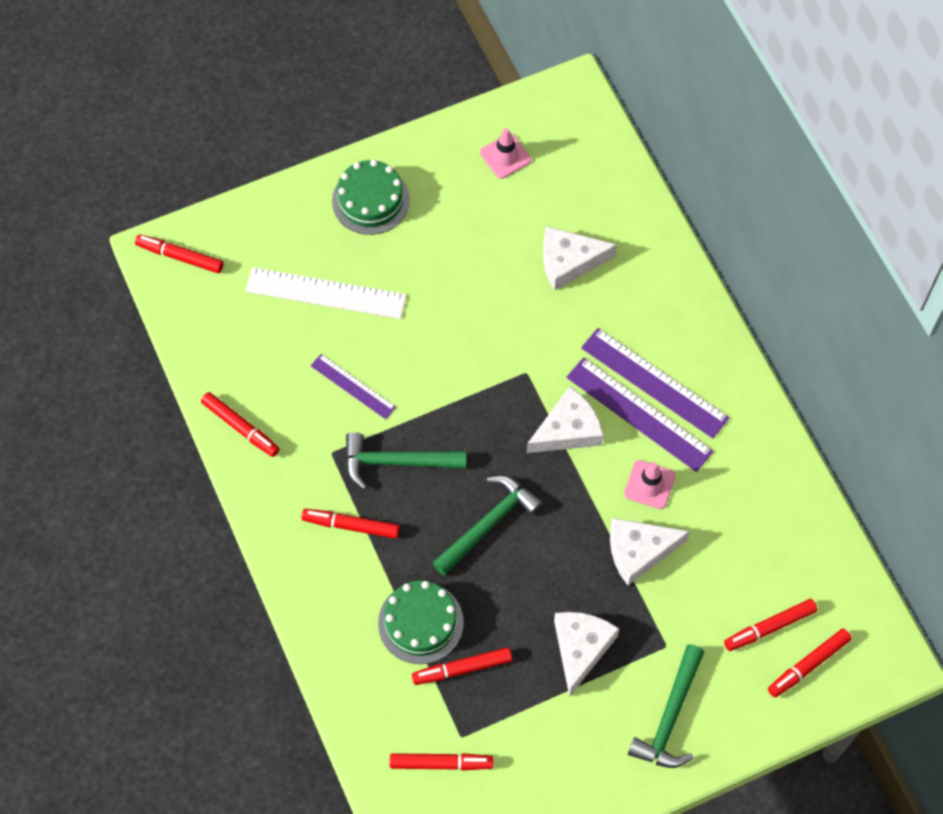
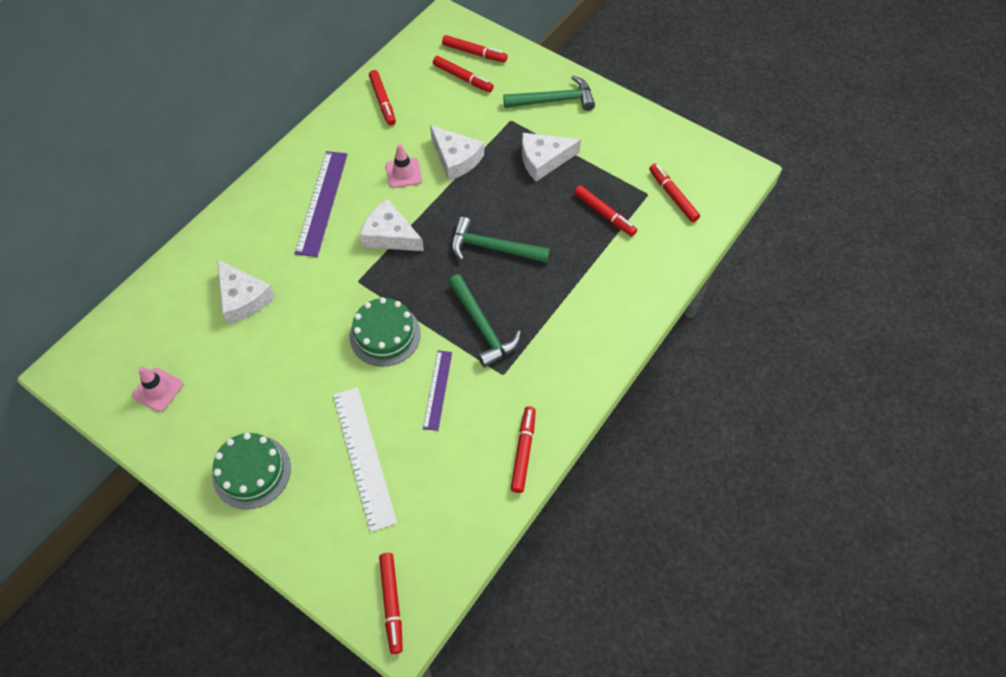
camera: 120 degrees left, 5 degrees down
red marker [301,509,400,539] -> red marker moved to [369,70,396,126]
green cake [378,581,464,664] -> green cake moved to [350,297,421,367]
purple ruler [566,357,714,472] -> none

